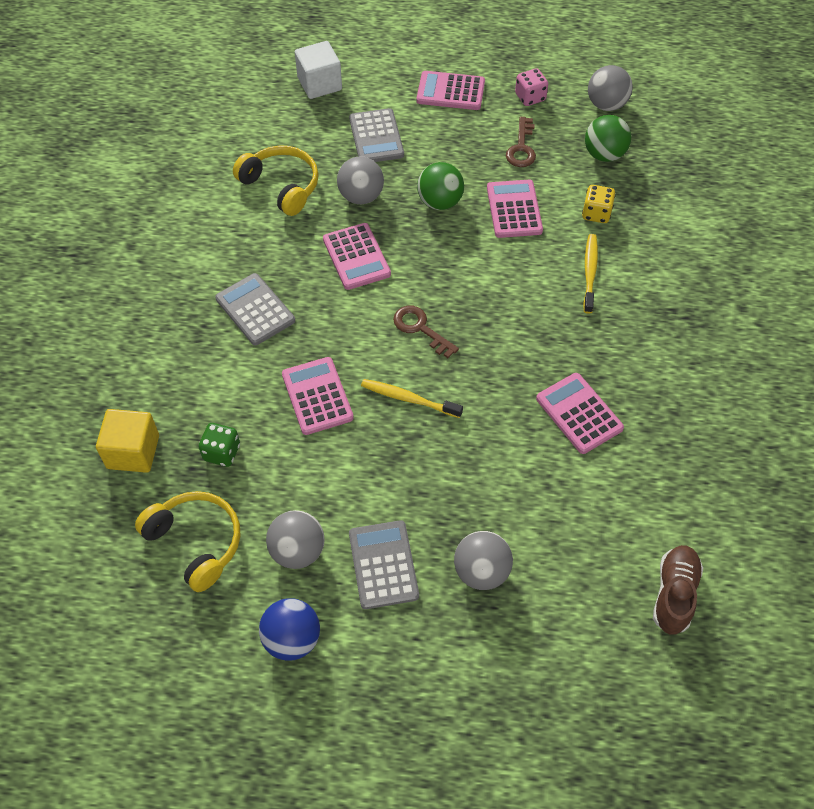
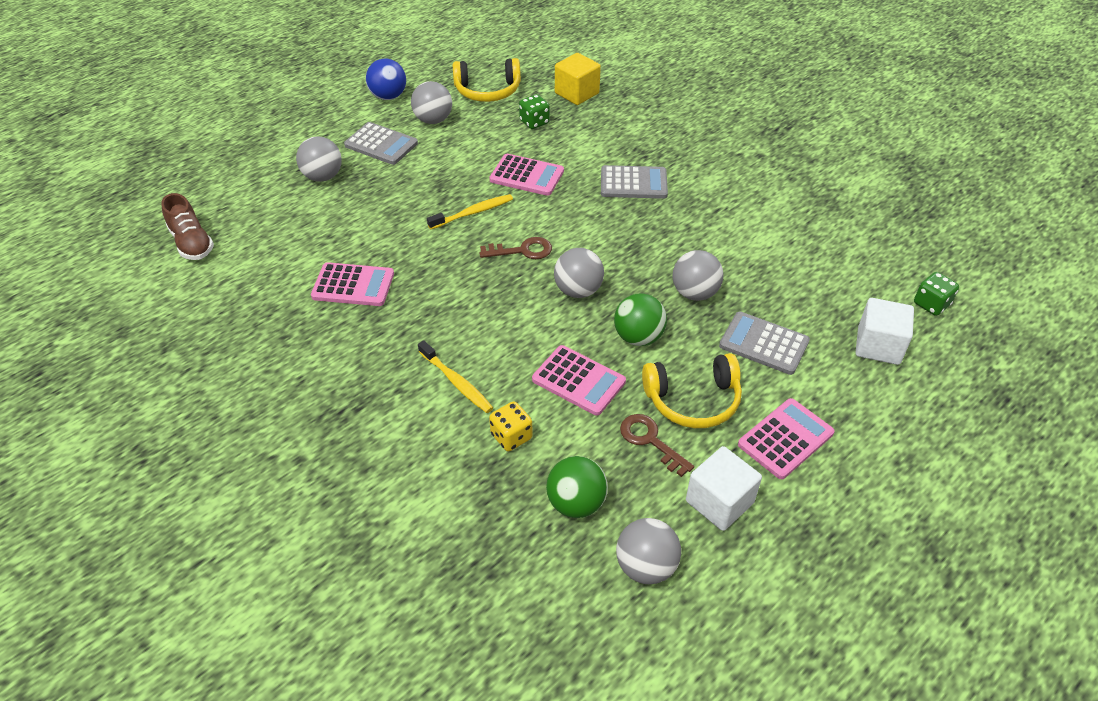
camera: 130 degrees right, 10 degrees down
yellow headphones [233,145,319,216] -> yellow headphones moved to [642,353,742,428]
pink calculator [323,223,391,290] -> none
pink dice [515,68,548,106] -> white cube [686,446,762,531]
none -> grey ball [554,248,604,298]
none -> green dice [914,272,959,316]

